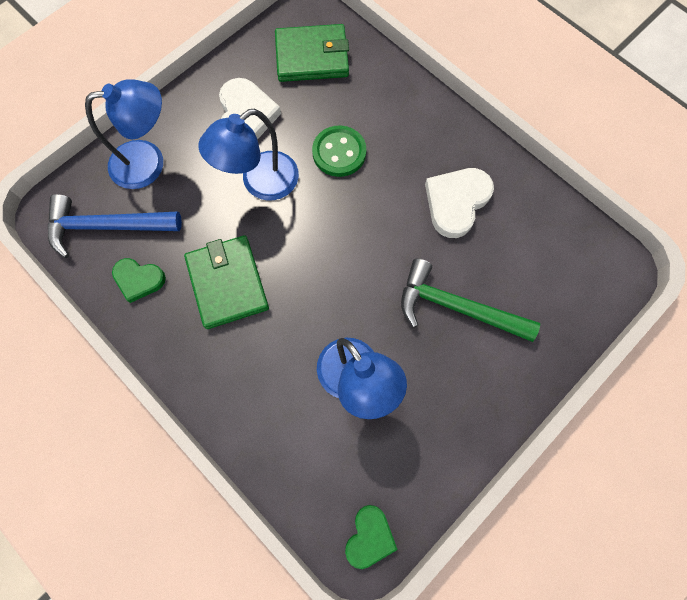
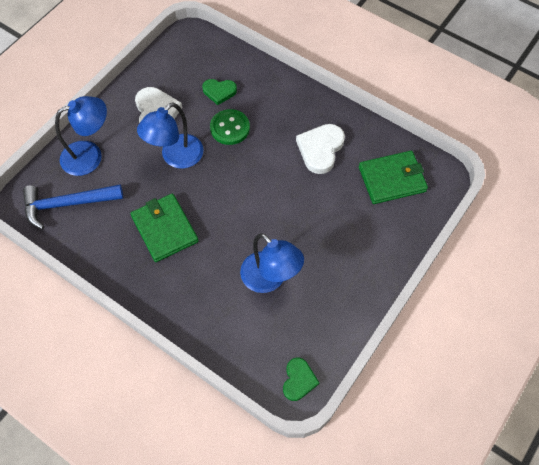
camera: 10 degrees left, 10 degrees down
green heart [112,258,166,303] -> green heart moved to [202,79,237,105]
green wallet [275,24,349,82] -> green wallet moved to [359,151,428,204]
green hammer [401,259,540,342] -> none

